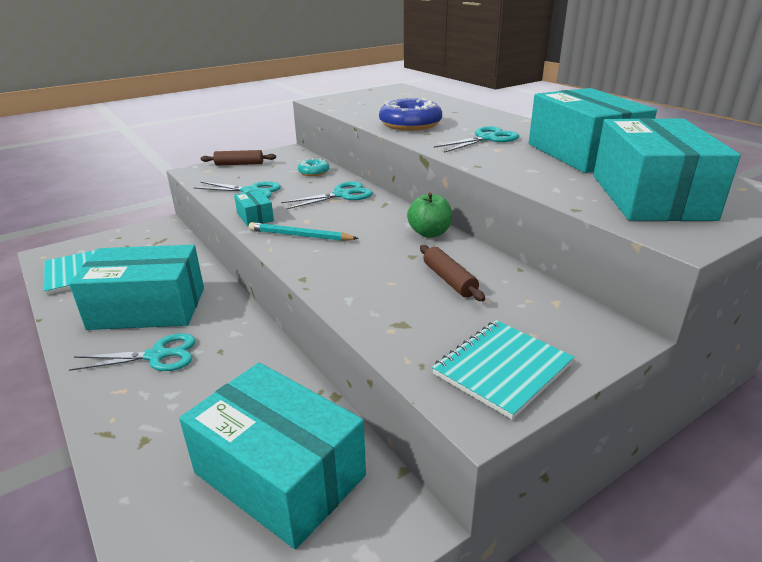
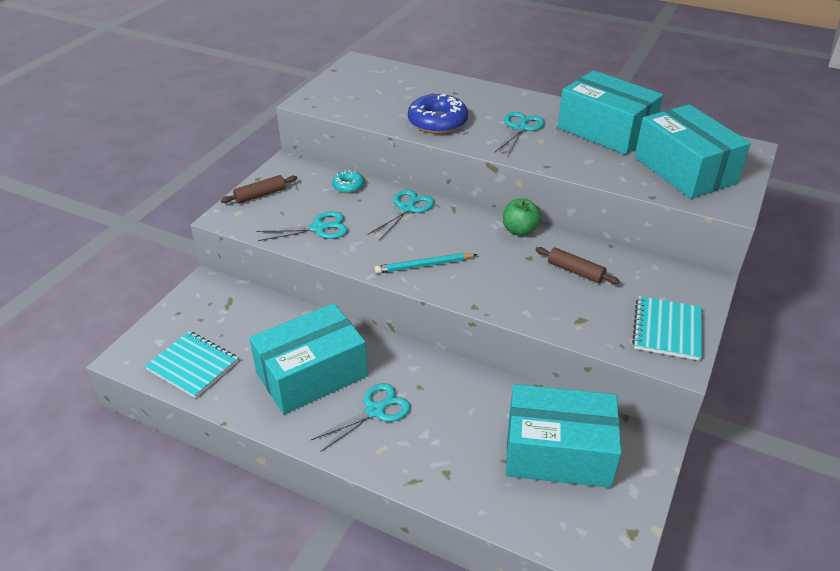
camera: 30 degrees left, 10 degrees up
turquoise box [234,190,274,227] -> none

